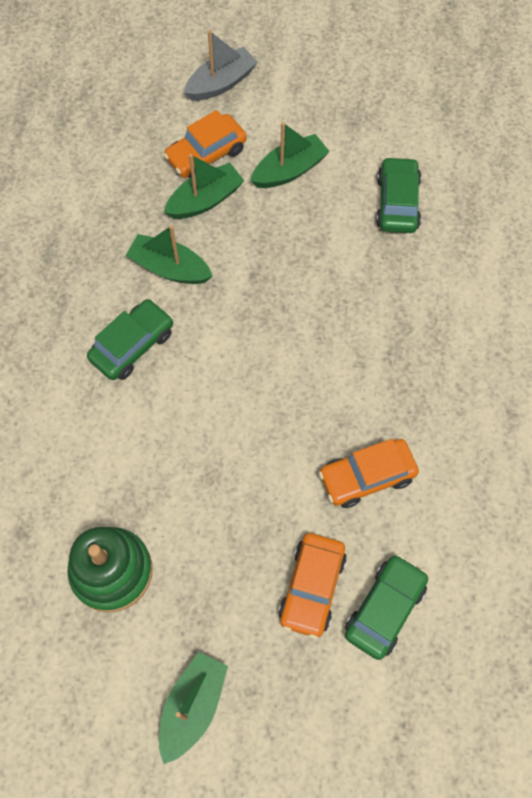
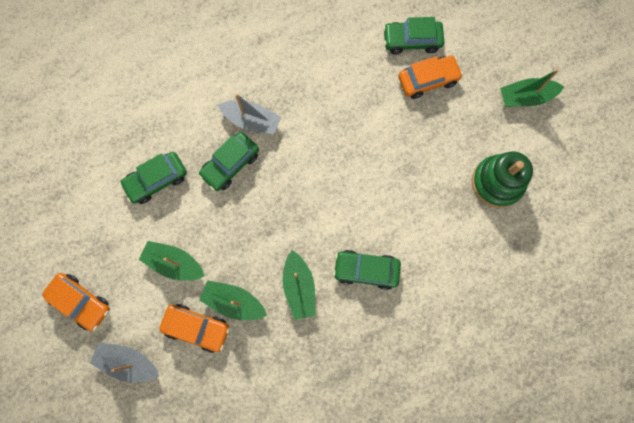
camera: 125 degrees left, 10 degrees up
orange car [319,439,419,508] -> orange car moved to [42,273,110,331]
none -> green car [198,132,259,191]
none -> grey boat [218,93,281,134]

